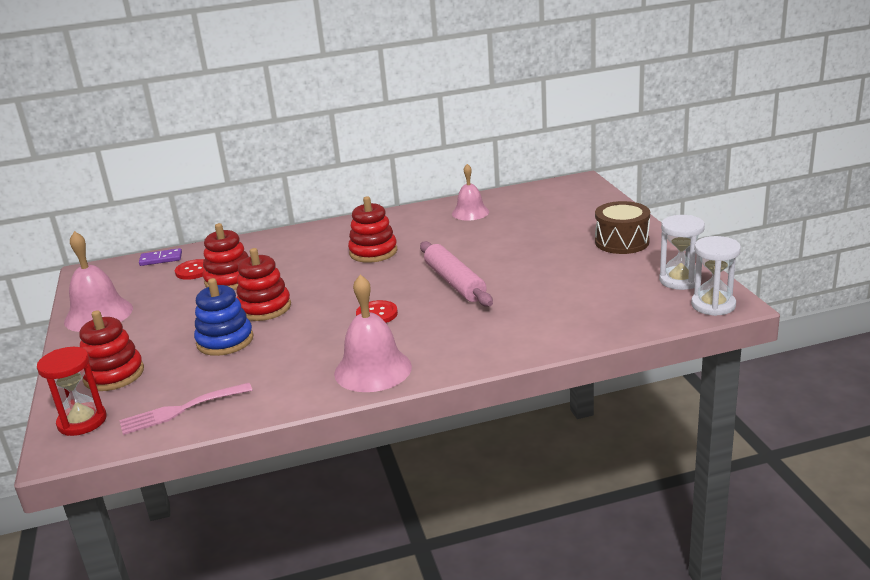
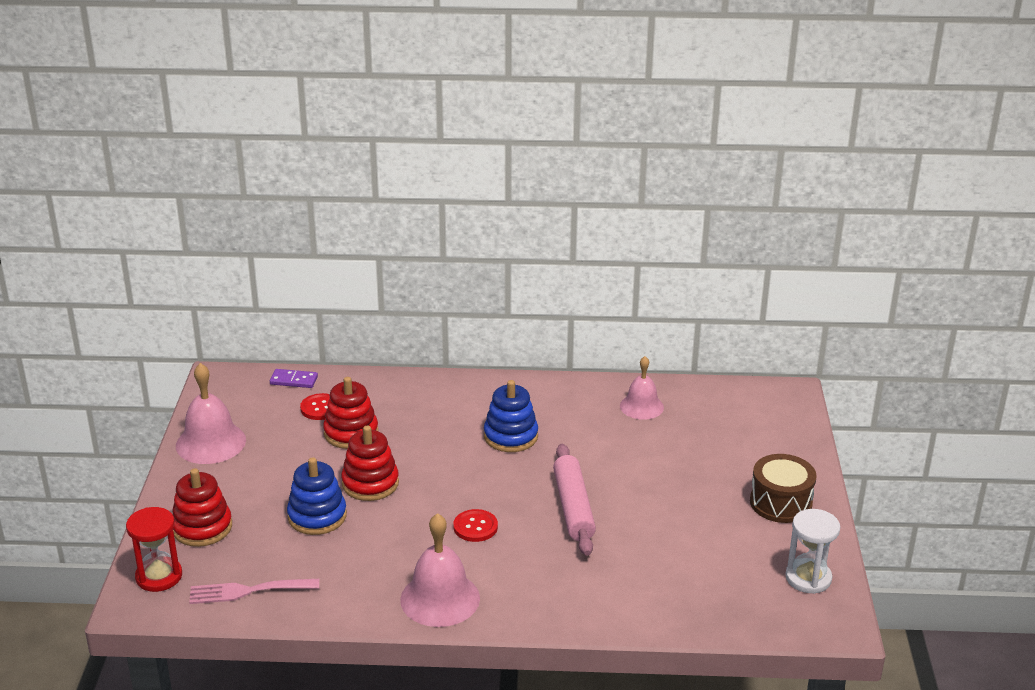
camera: 15 degrees right, 5 degrees up
red stacking toy [348,196,397,263] -> blue stacking toy [484,380,538,452]
white hourglass [691,236,741,316] -> none

